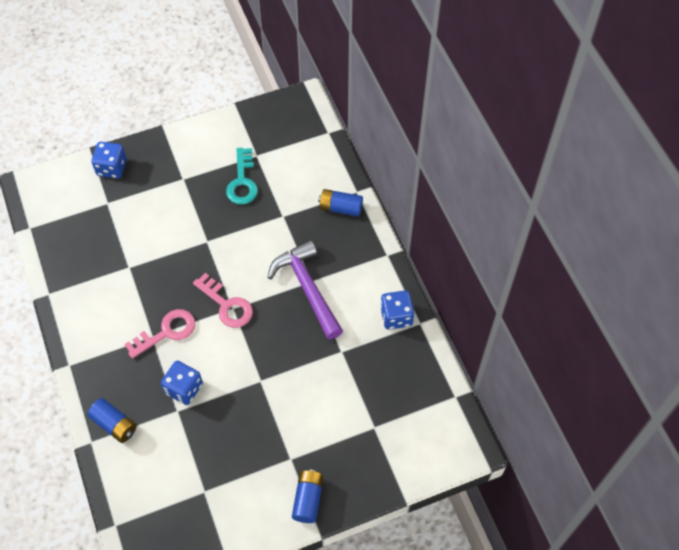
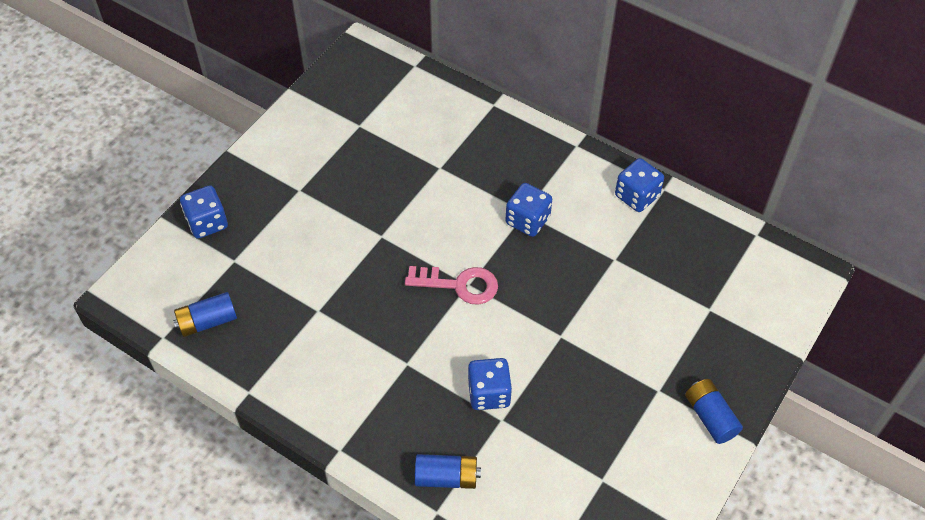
camera: 35 degrees left, 5 degrees down
pink key [124,309,195,359] -> none
turquoise key [226,148,258,205] -> none
purple hammer [267,240,343,340] -> blue dice [506,183,552,237]
blue battery [318,189,363,217] -> blue battery moved to [173,292,237,337]

